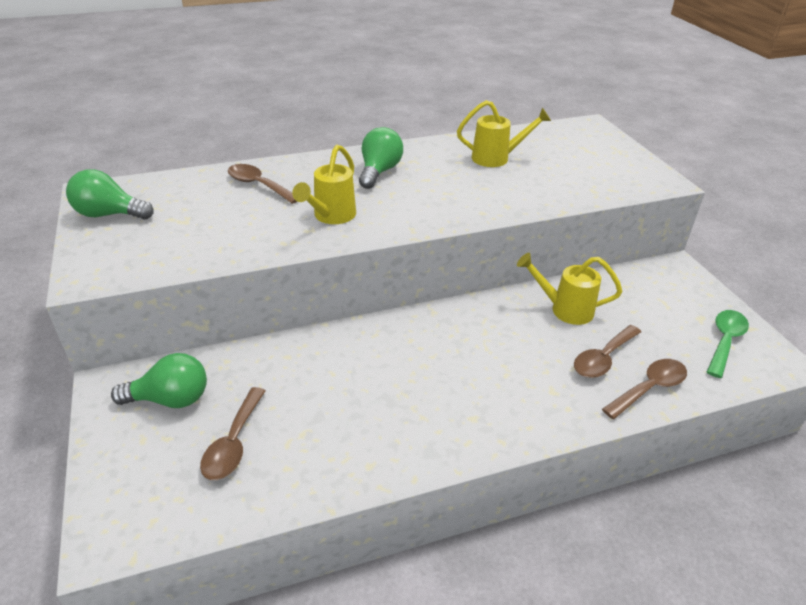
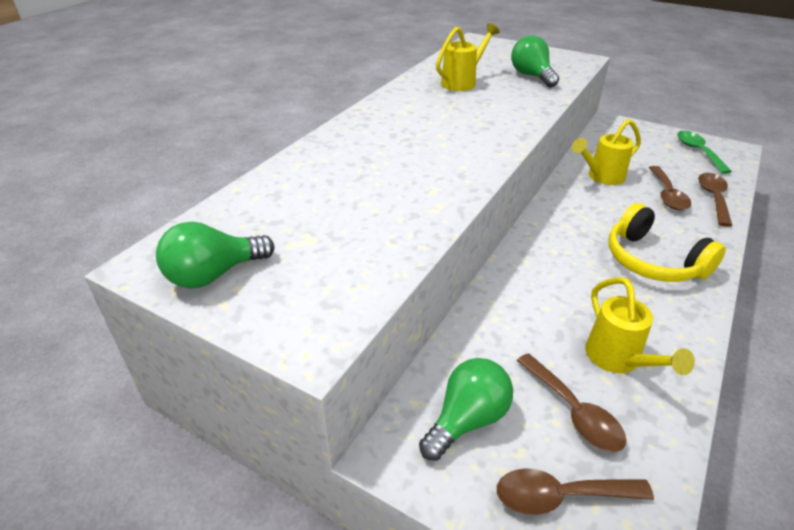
camera: 40 degrees left, 0 degrees up
brown spoon [228,164,298,204] -> brown spoon moved to [497,468,654,515]
yellow watering can [292,145,356,224] -> yellow watering can moved to [585,277,695,375]
green light bulb [359,127,403,189] -> green light bulb moved to [511,35,559,87]
none -> yellow headphones [609,203,726,282]

